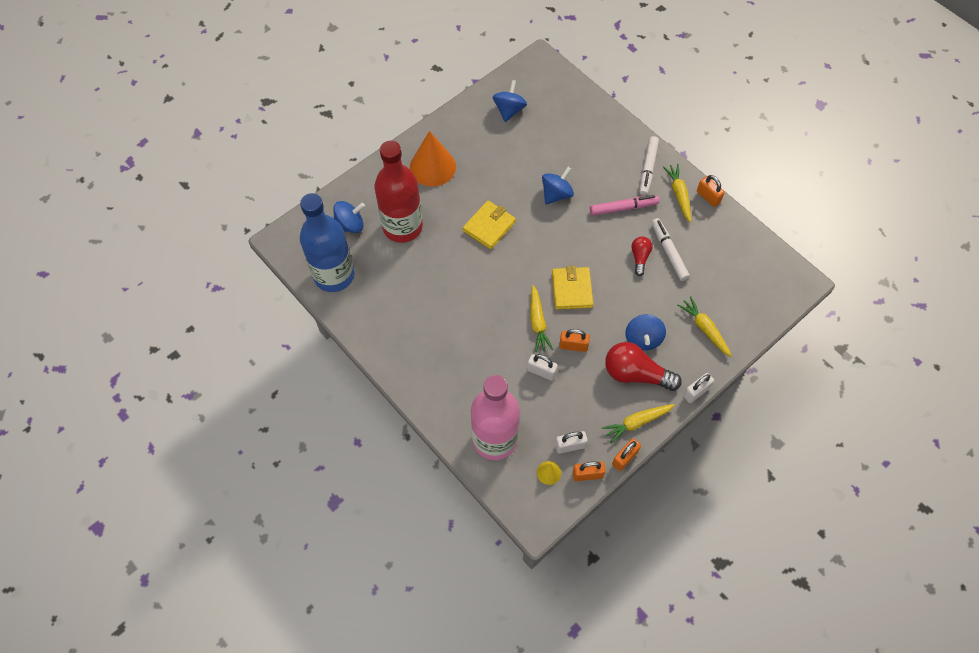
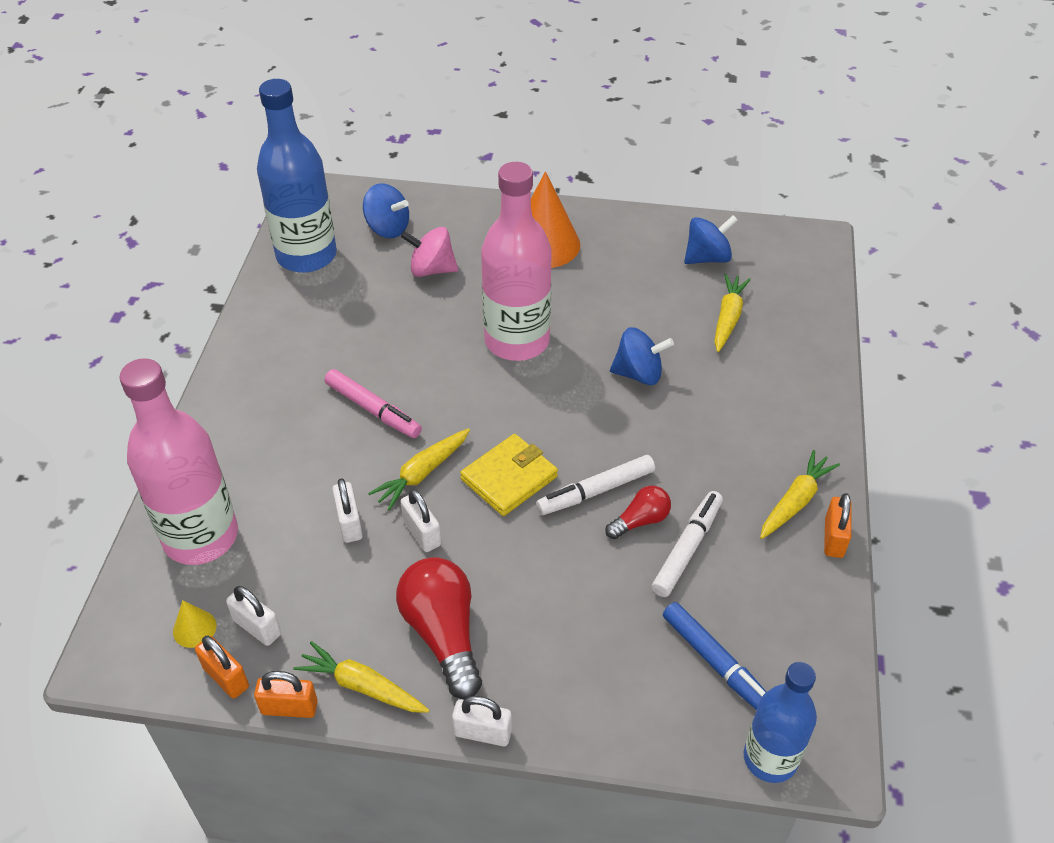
camera: 50 degrees right, 15 degrees down
red bottle [374,141,423,243] -> pink spinning top [401,227,458,277]
yellow wallet [463,200,516,249] -> pink bottle [481,162,552,361]
orange padlock [559,329,590,352] -> white padlock [400,489,441,552]
pink marker [590,195,660,216] -> pink marker moved to [325,369,422,438]
blue spinning top [625,314,666,351] -> none
white marker [639,136,659,196] -> white marker moved to [536,455,655,515]
yellow carrot [677,296,732,357] -> yellow carrot moved to [714,274,751,352]
none -> blue marker [663,602,766,710]
none -> blue bottle [744,662,817,783]

